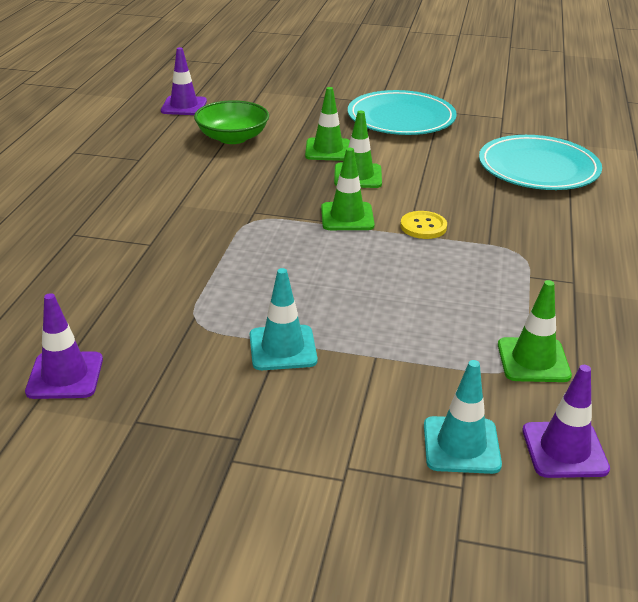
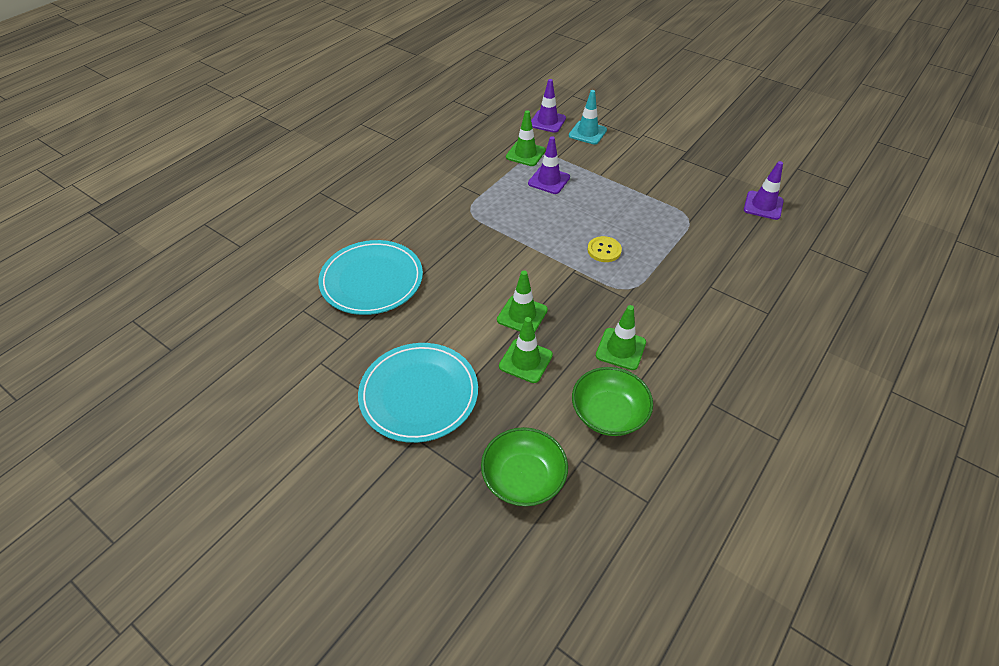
camera: 155 degrees left, 15 degrees up
purple traffic cone [161,47,207,115] -> purple traffic cone moved to [528,136,570,194]
turquoise traffic cone [250,268,318,370] -> none
green traffic cone [321,148,375,230] -> green traffic cone moved to [596,305,646,370]
yellow button [400,211,447,239] -> yellow button moved to [588,236,622,262]
none -> green bowl [481,427,568,506]

